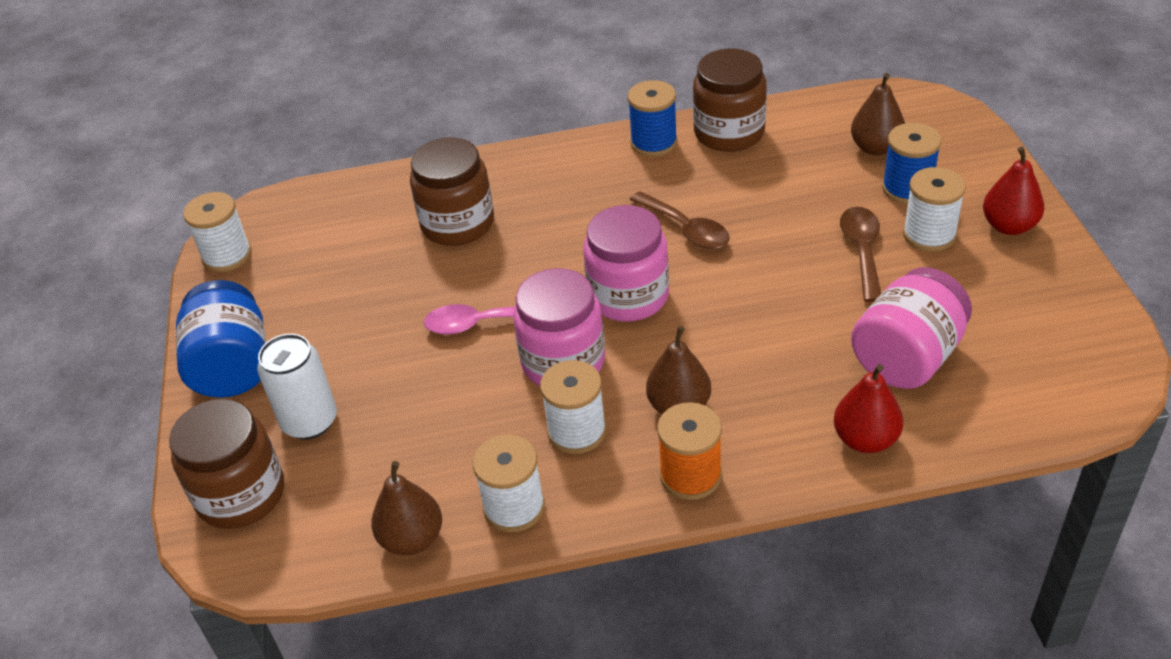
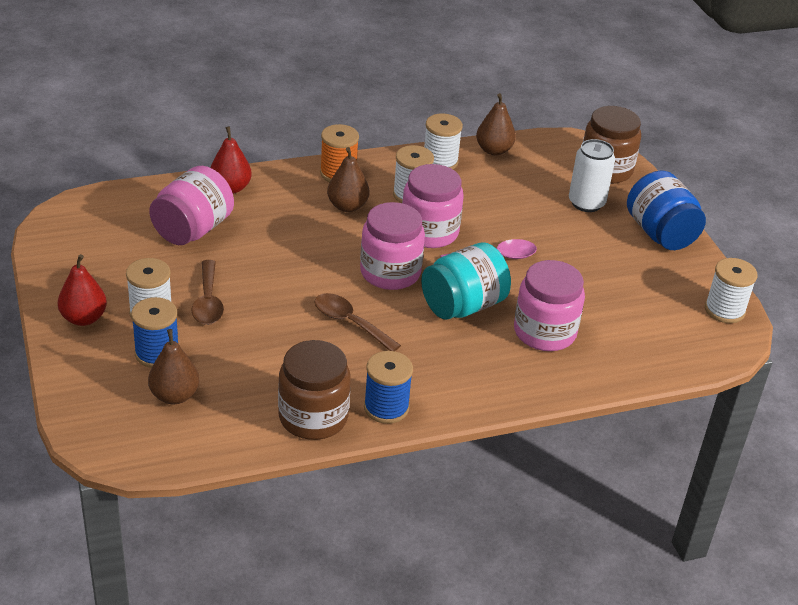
camera: 165 degrees right, 5 degrees down
brown jar [410,138,494,246] -> pink jar [514,260,585,351]
none -> turquoise jar [421,242,511,320]

